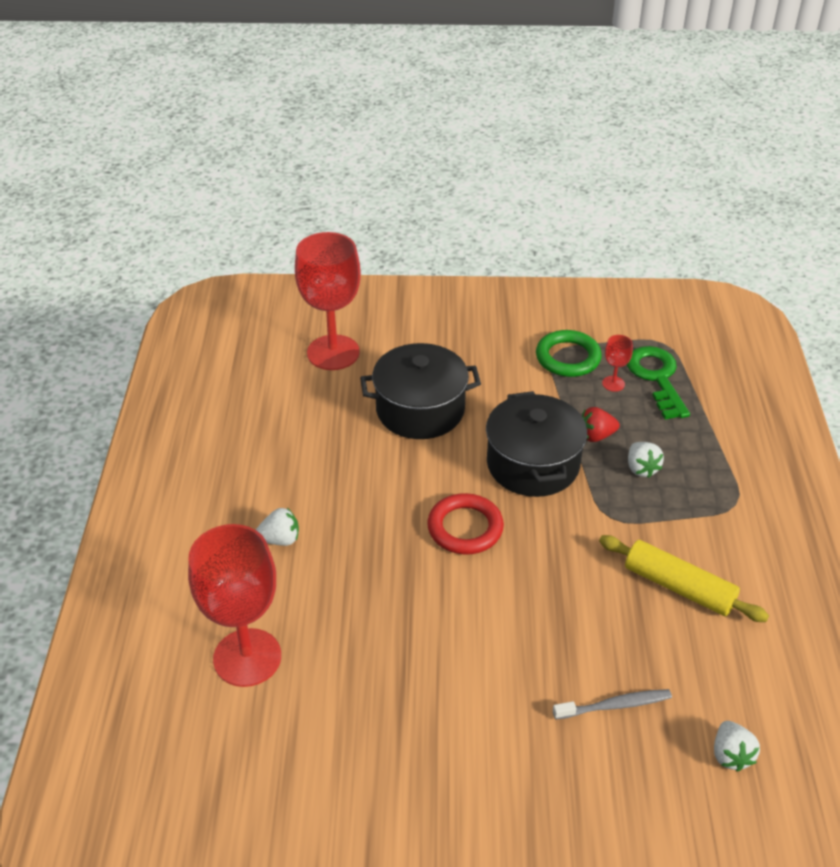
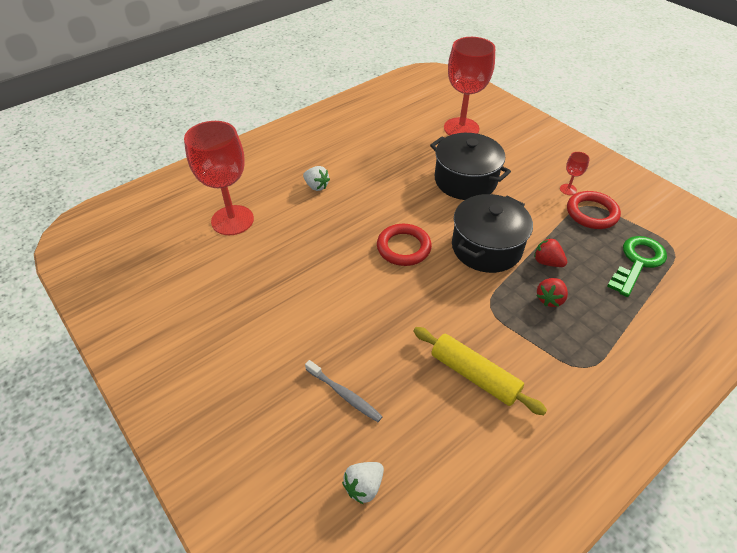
camera: 50 degrees right, 5 degrees up
green ring [536,330,602,377] -> red ring [567,191,621,229]
yellow rolling pin [599,535,769,622] -> yellow rolling pin turned 45 degrees counterclockwise [413,327,547,415]
red goblet [602,335,633,392] -> red goblet moved to [560,152,590,195]
white strawberry [628,442,664,478] -> red strawberry [536,278,568,307]

